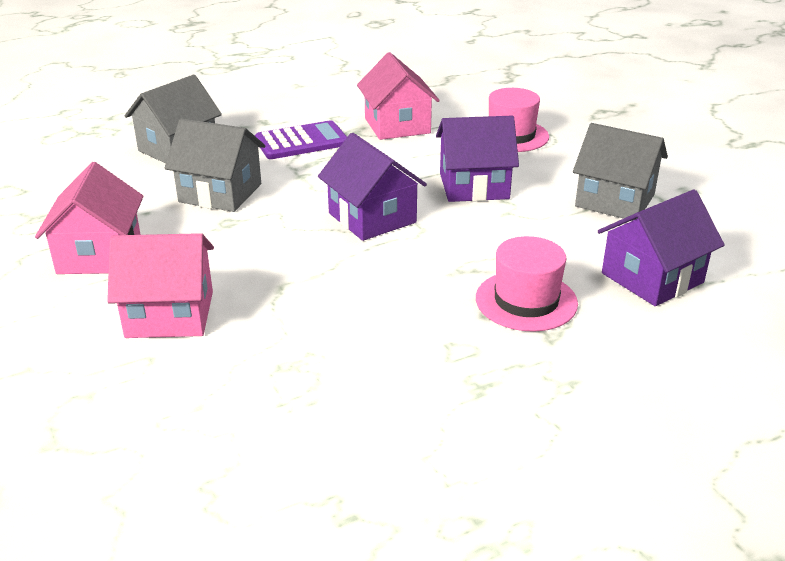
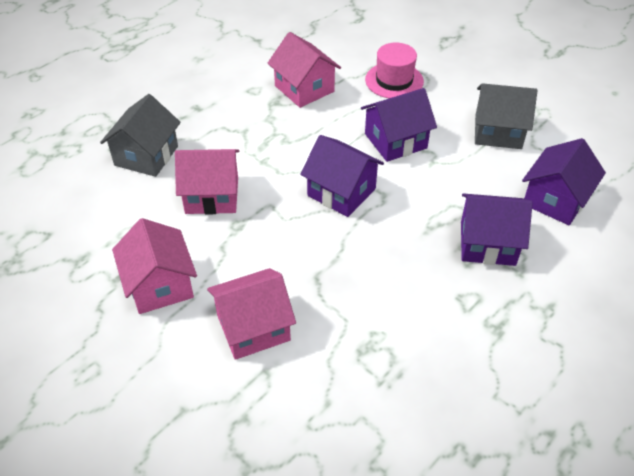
camera: 20 degrees left, 15 degrees up
grey house [165,118,265,212] -> pink house [175,149,239,215]
purple calculator [255,120,347,159] -> none
pink hat [476,236,578,332] -> purple house [461,193,533,266]

